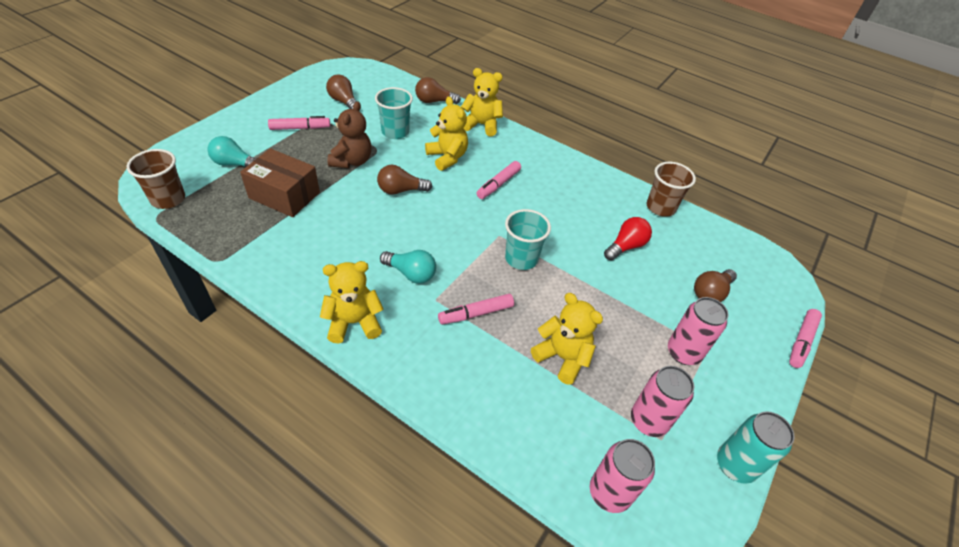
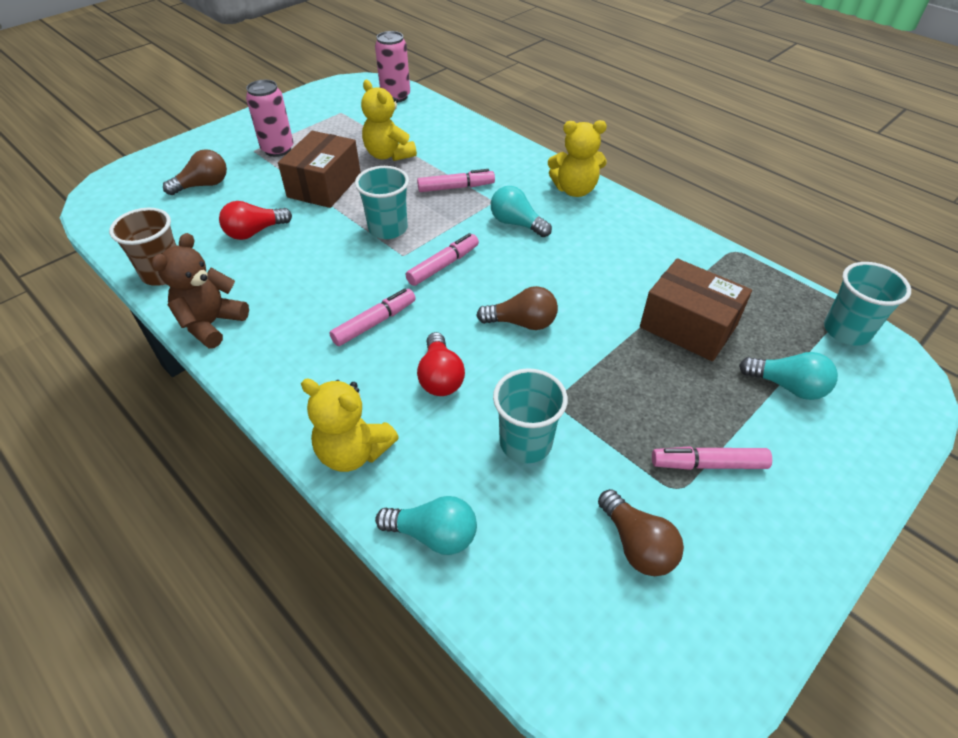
camera: 165 degrees left, 0 degrees up
brown cup [127,149,185,209] -> turquoise cup [824,262,911,346]
brown teddy bear [327,101,371,168] -> brown teddy bear moved to [152,233,249,349]
brown light bulb [415,77,461,104] -> turquoise light bulb [375,496,477,555]
yellow teddy bear [425,96,468,171] -> red light bulb [417,332,465,396]
pink can [631,366,694,437] -> none
turquoise can [717,411,795,484] -> none
pink marker [789,309,822,368] -> pink marker moved to [406,233,479,286]
none -> brown box [278,131,361,208]

